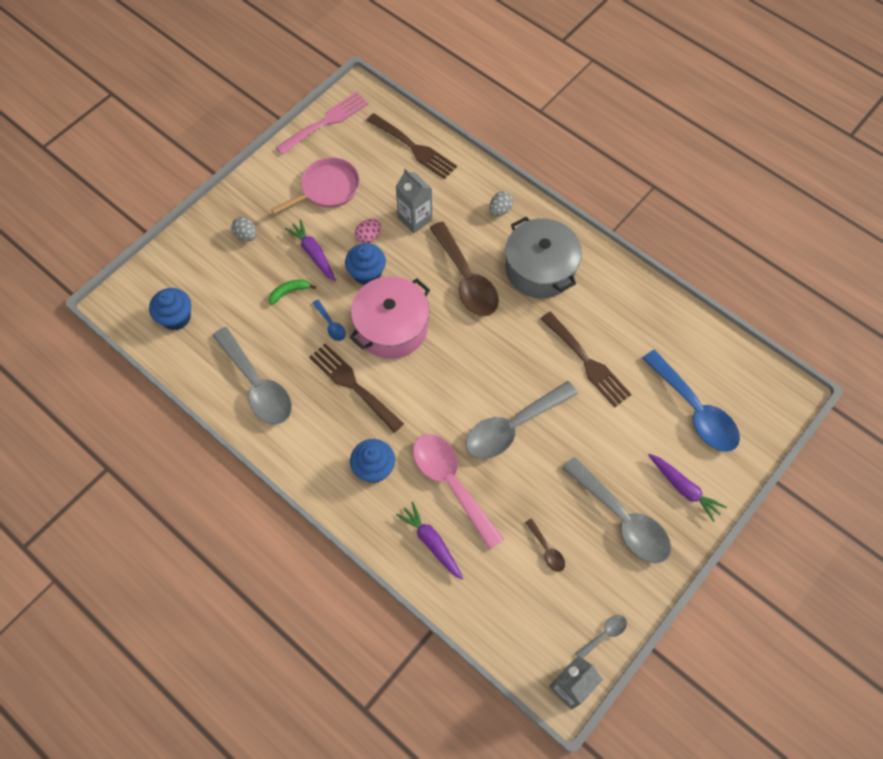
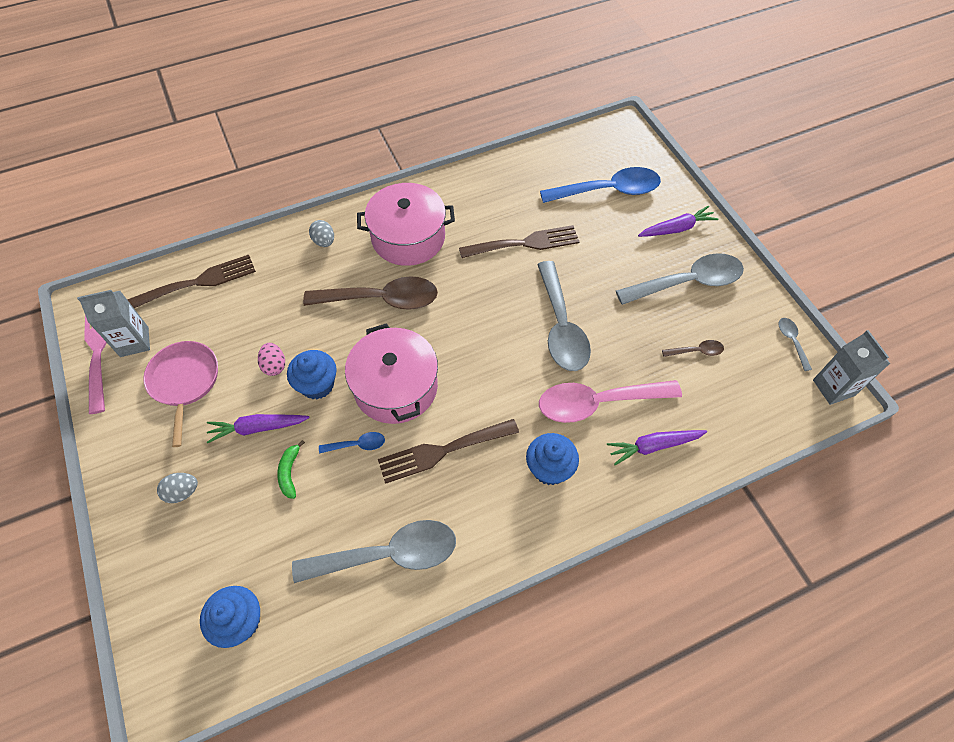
camera: 65 degrees left, 5 degrees down
grey carton [395,169,432,233] -> grey carton moved to [77,290,150,357]
grey pot [505,217,582,298] -> pink pot [357,183,455,266]

